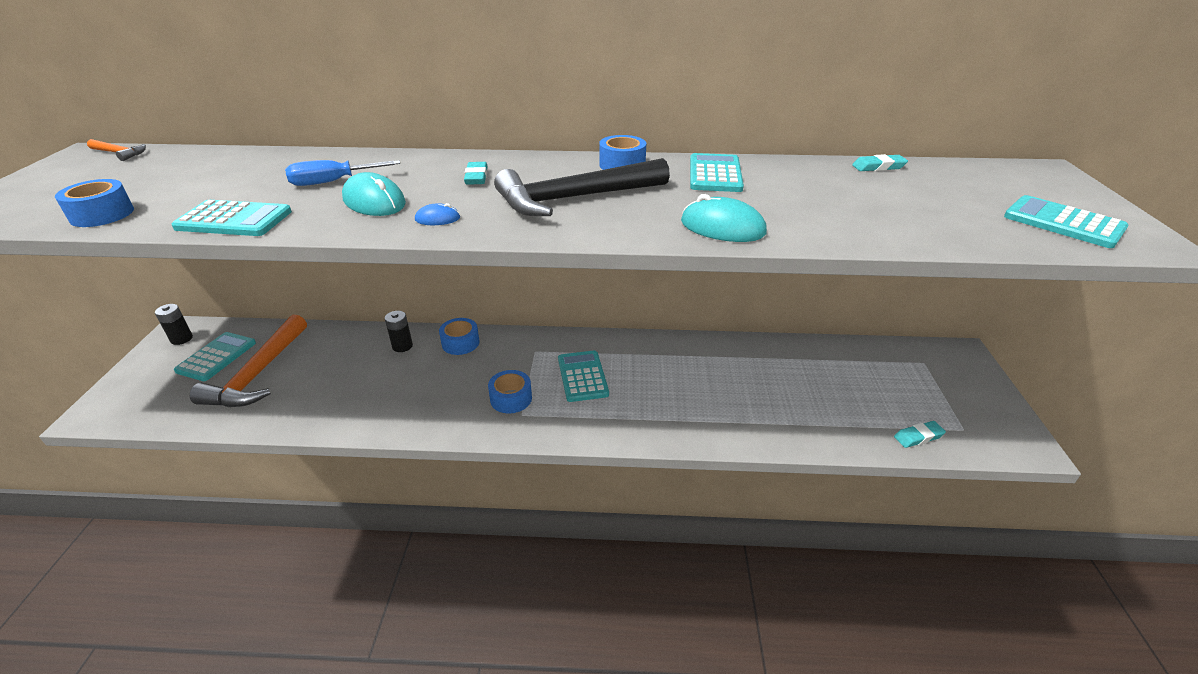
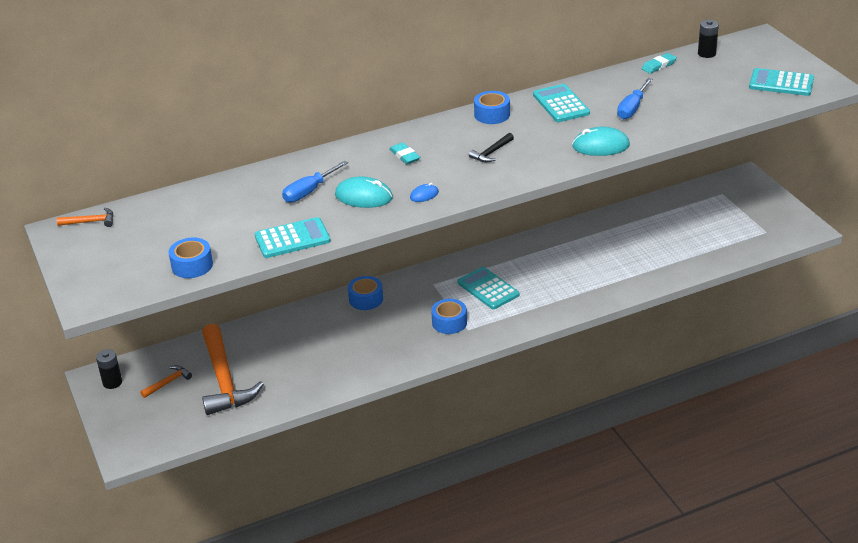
camera: 25 degrees left, 0 degrees up
turquoise calculator [174,332,256,381] -> orange hammer [140,365,192,398]
black battery [385,311,413,352] -> black battery moved to [698,20,719,58]
black hammer [494,158,670,216] -> black hammer [469,133,514,162], size x0.43
turquoise eraser [894,421,946,448] -> none
none -> blue screwdriver [617,78,652,119]

